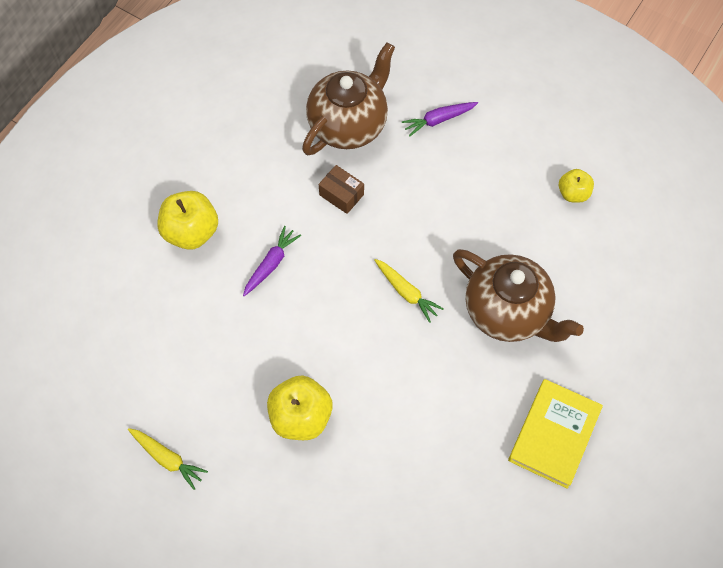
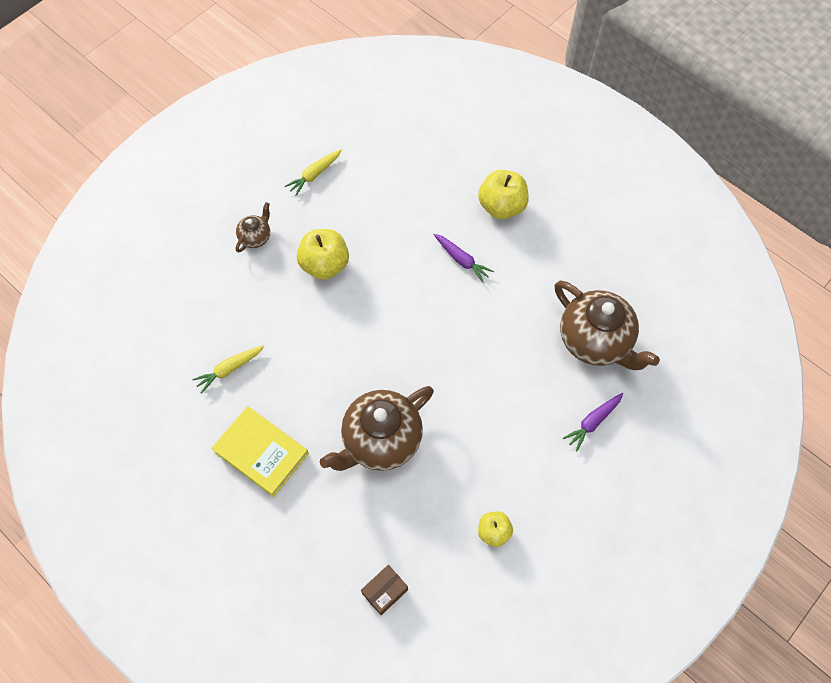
camera: 100 degrees right, 0 degrees up
brown box [319,165,364,214] -> brown box moved to [361,565,408,615]
yellow carrot [374,259,444,323] -> yellow carrot moved to [192,345,264,394]
purple carrot [401,102,478,137] -> purple carrot turned 120 degrees counterclockwise [563,393,623,451]
none -> brown teapot [236,202,270,253]

